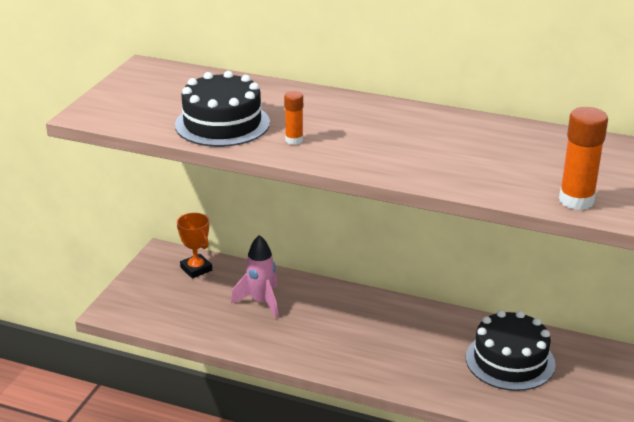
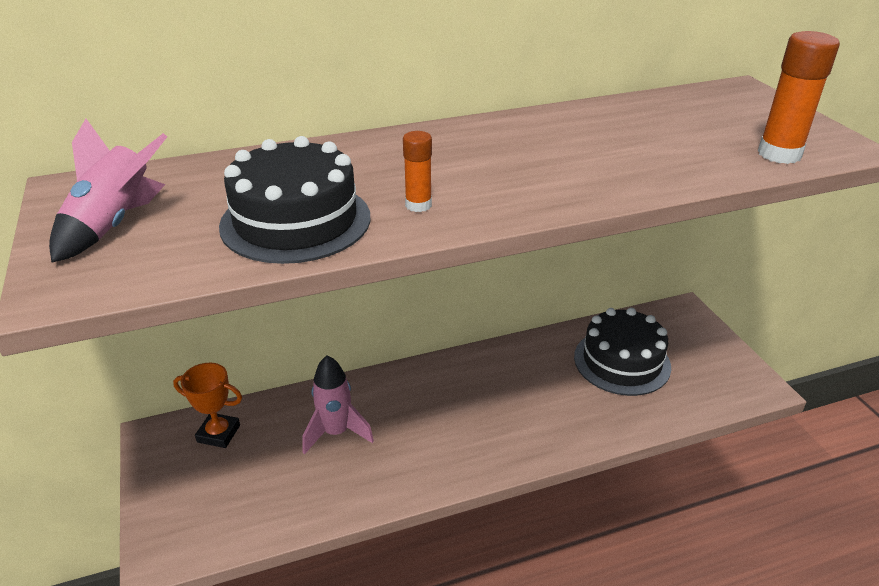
camera: 40 degrees left, 5 degrees up
none -> pink rocket [49,119,167,263]

